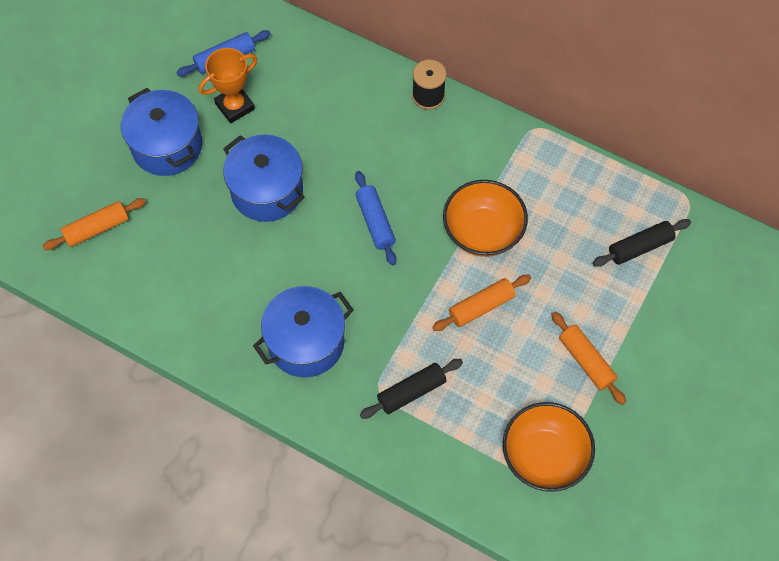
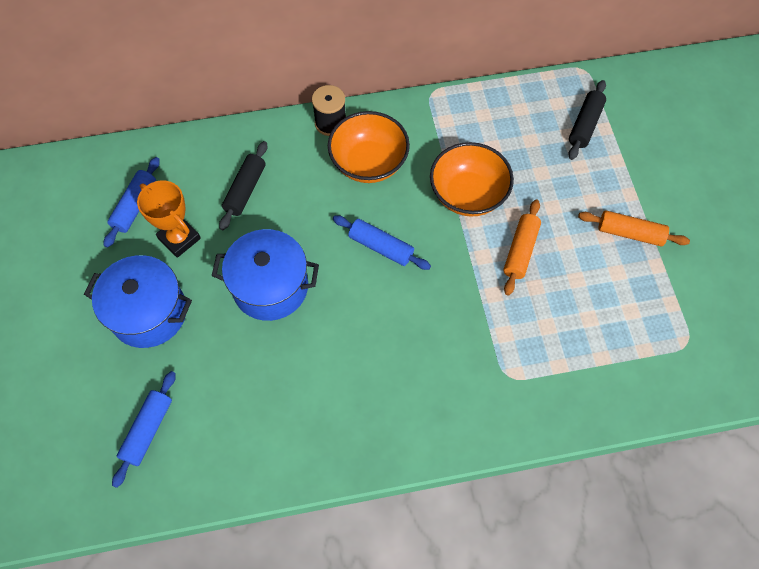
camera: 40 degrees left, 0 degrees up
orange rolling pin [43,198,146,250] -> blue rolling pin [112,371,176,488]
orange trophy [199,48,257,123] -> orange trophy turned 60 degrees counterclockwise [137,180,201,258]
blue pot [253,286,353,377] -> none
black rolling pin [360,359,463,419] -> black rolling pin moved to [219,141,267,230]
orange bowl [503,402,595,492] -> orange bowl moved to [328,111,410,183]

